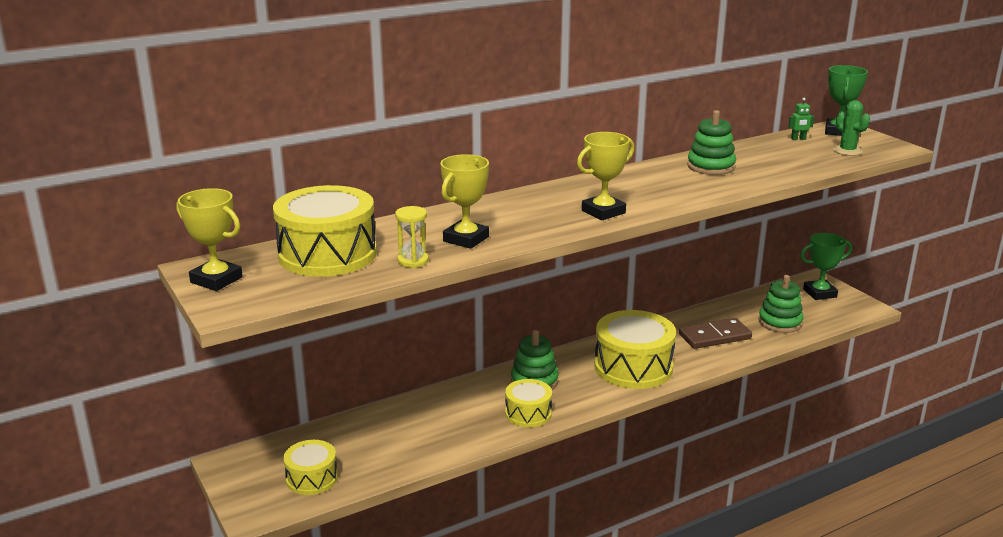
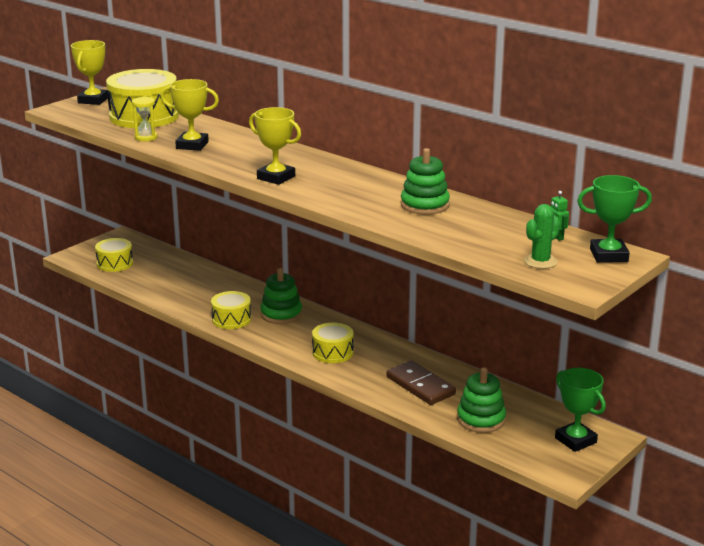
camera: 70 degrees right, 0 degrees up
yellow drum [594,310,676,389] -> yellow drum [312,323,353,363], size x0.55

